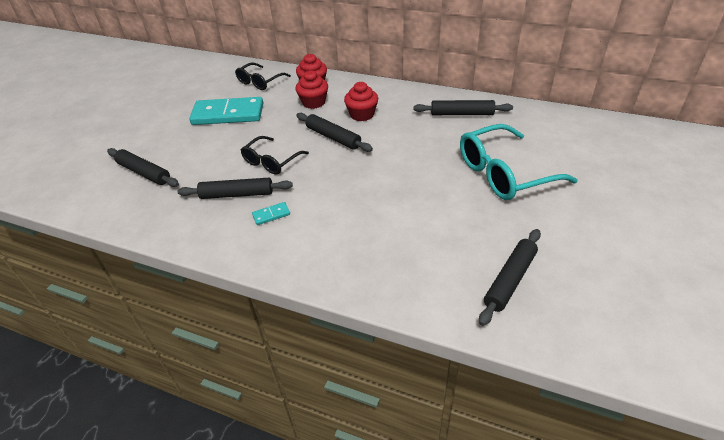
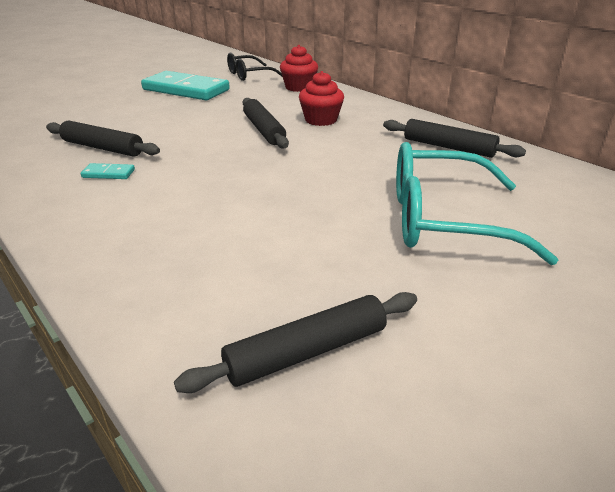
camera: 25 degrees right, 10 degrees down
black rolling pin [107,148,179,187] -> none
black glasses [241,136,309,175] -> none
red cupcake [296,71,328,109] -> none

